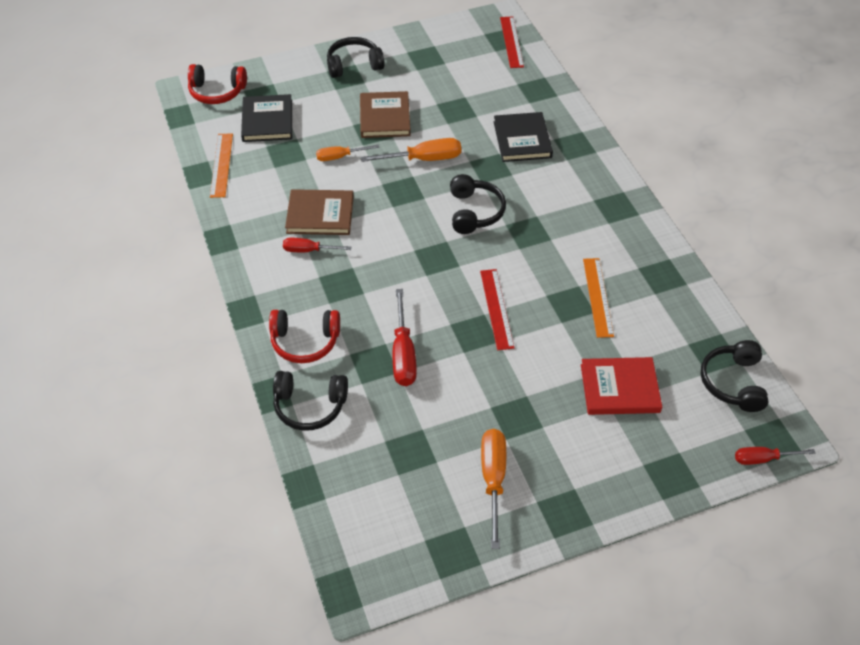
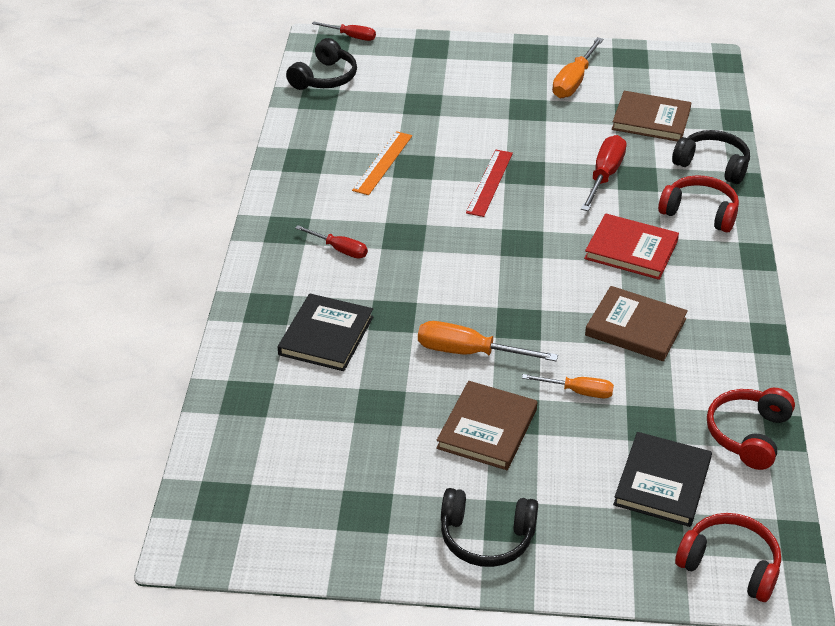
camera: 155 degrees left, 10 degrees down
orange ruler [210,133,233,198] -> red headphones [707,388,795,470]
red screwdriver [283,238,351,252] -> red screwdriver moved to [295,225,368,259]
black headphones [450,174,506,234] -> none
red ruler [500,16,524,68] -> none
red book [581,357,662,415] -> red book moved to [584,213,679,280]
none -> brown book [612,91,692,142]

